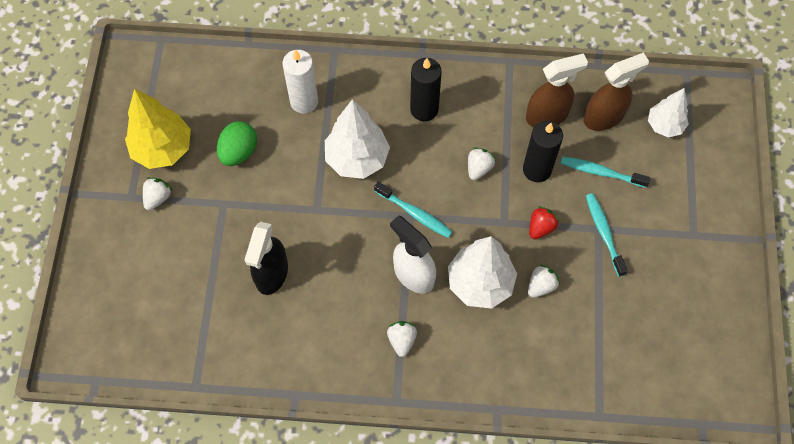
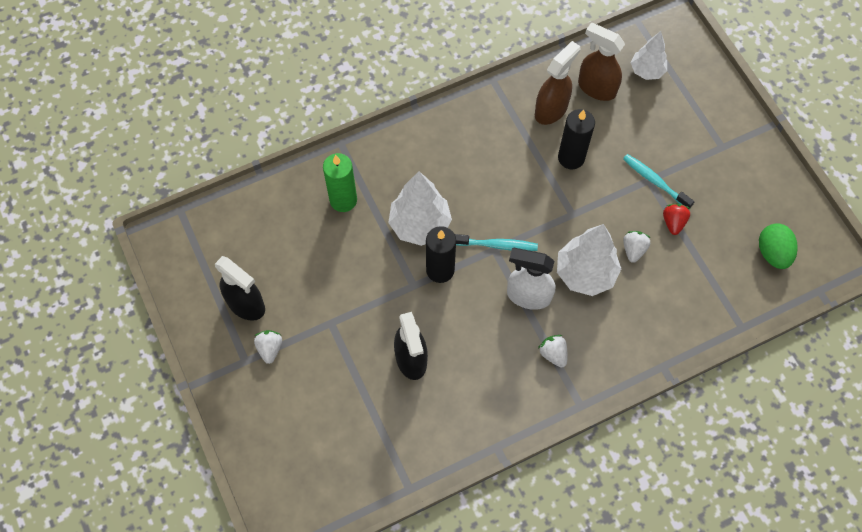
camera: 30 degrees left, 0 degrees up
yellow tree [125,89,191,169] -> black spray bottle [215,256,265,321]
green egg [217,121,257,166] -> green egg moved to [759,223,798,269]
white candle [282,50,318,114] -> green candle [323,153,357,212]
black candle [410,58,442,121] -> black candle moved to [426,226,456,283]
white strawberry [468,148,495,180] -> none
red strawberry [529,206,559,239] -> red strawberry moved to [663,204,690,235]
turquoise toothbrush [561,156,651,188] -> none
brown spray bottle [584,52,649,131] -> brown spray bottle turned 90 degrees counterclockwise [578,22,625,101]

